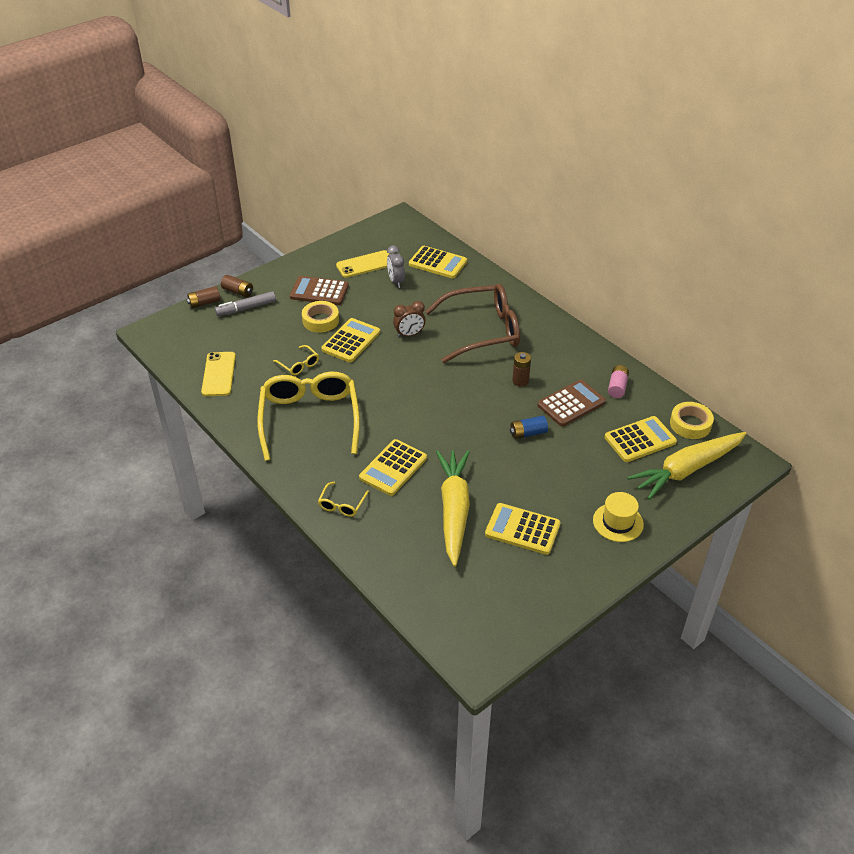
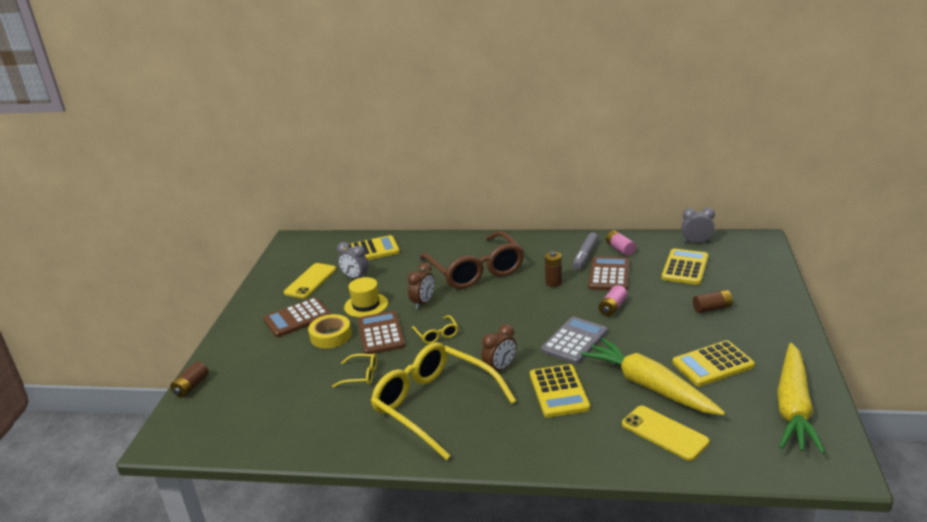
camera: 40 degrees left, 15 degrees down
yellow phone [201,352,236,396] -> yellow phone moved to [622,406,709,461]
grey marker [215,291,276,316] -> grey marker moved to [572,232,598,270]
brown battery [221,275,253,297] -> brown battery moved to [693,290,733,313]
yellow glasses [318,482,369,517] -> yellow glasses moved to [412,315,459,344]
yellow calculator [321,318,380,362] -> brown calculator [358,311,405,354]
brown glasses [425,284,520,363] -> brown glasses turned 120 degrees clockwise [420,231,524,289]
blue battery [510,416,548,439] -> pink battery [599,285,628,316]
yellow hat [593,492,644,542] -> yellow hat moved to [344,277,388,318]
yellow carrot [627,432,747,500] -> yellow carrot moved to [777,343,825,454]
yellow tape [670,402,714,439] -> grey clock [681,207,715,243]
none -> brown clock [482,324,517,375]
none -> grey calculator [541,317,608,364]

